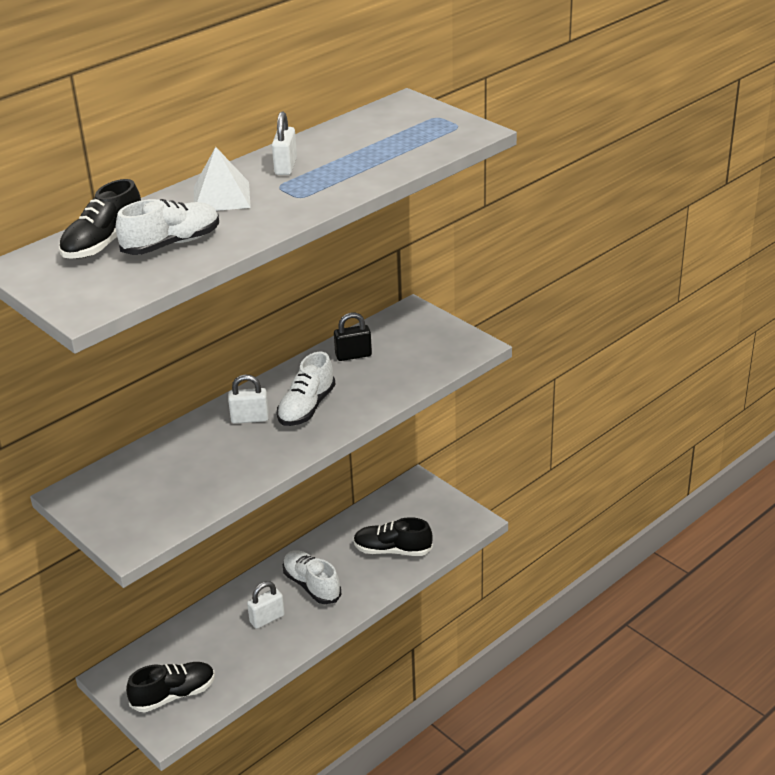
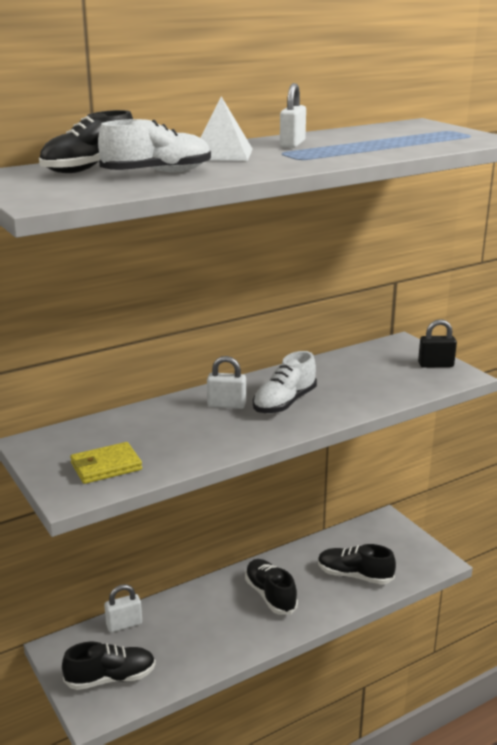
camera: 10 degrees right, 10 degrees down
white padlock [247,581,285,629] -> white padlock moved to [104,584,142,632]
white shoe [283,550,341,604] -> black shoe [245,559,298,615]
black padlock [334,313,372,361] -> black padlock moved to [418,319,457,368]
none -> yellow wallet [70,442,142,484]

